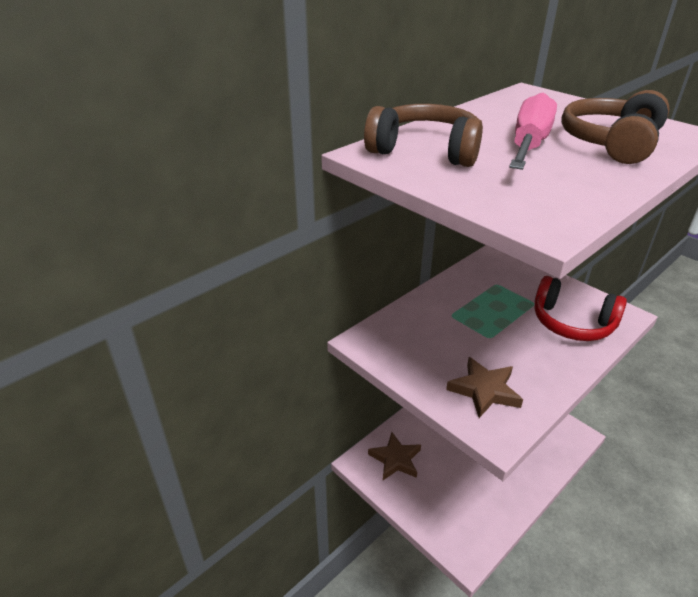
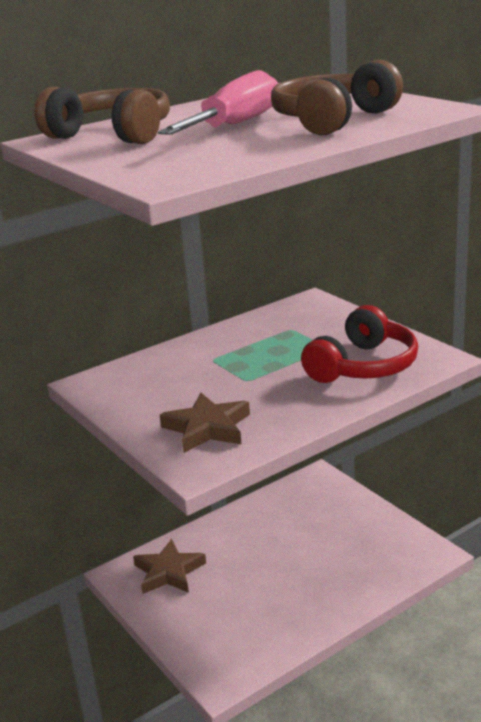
camera: 10 degrees right, 10 degrees down
red headphones [535,276,627,341] -> red headphones turned 90 degrees counterclockwise [301,305,418,383]

